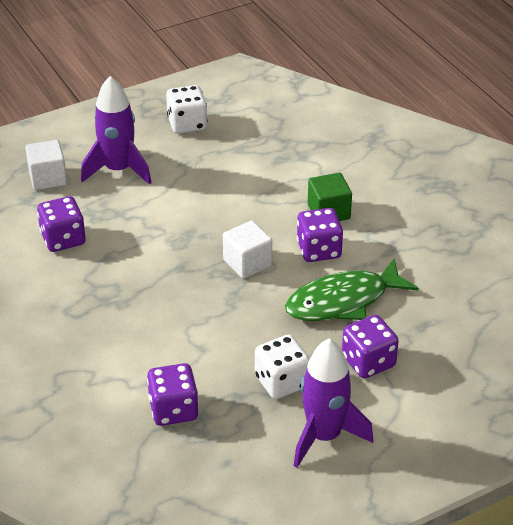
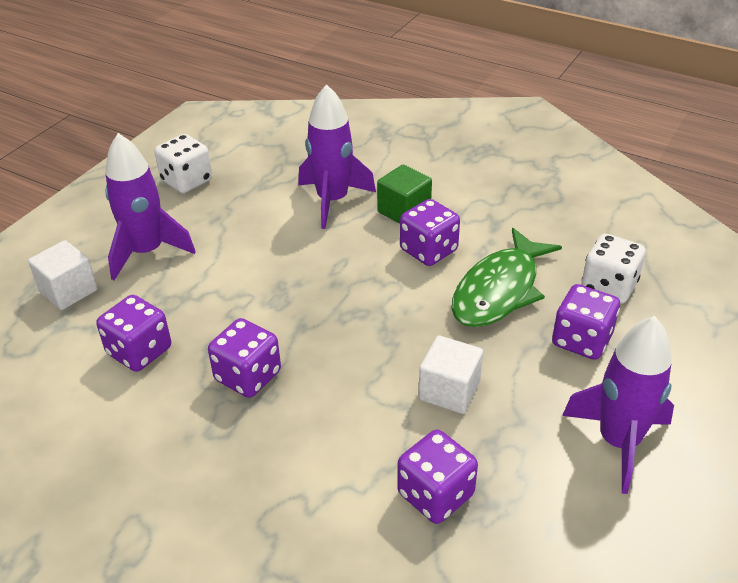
camera: 30 degrees left, 0 degrees up
white cube [223,221,272,279] -> white cube moved to [418,335,483,414]
white dice [255,334,310,399] -> white dice moved to [581,234,646,304]
none -> purple dice [208,318,281,398]
none -> purple rocket [298,84,376,229]

